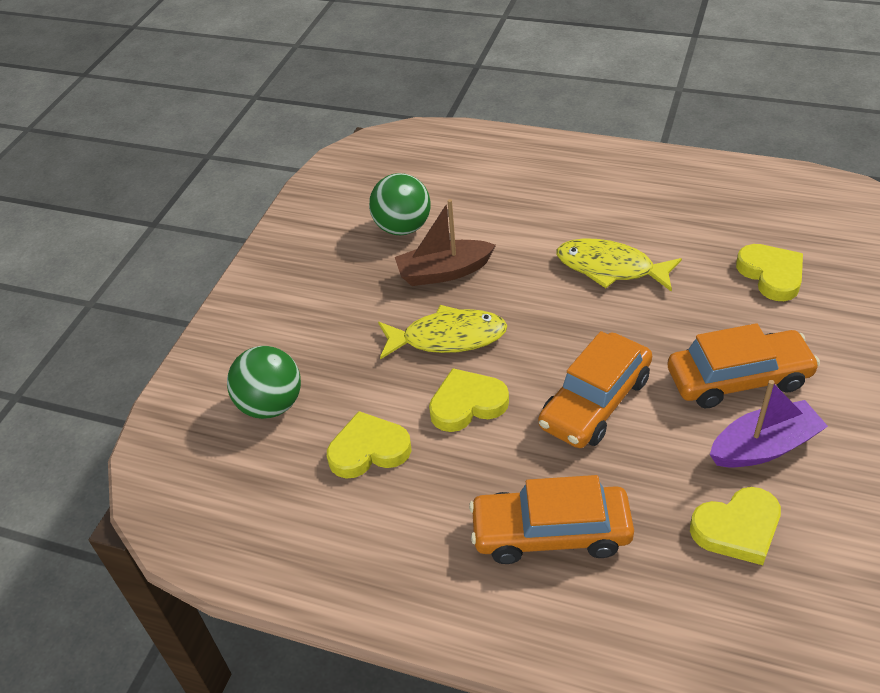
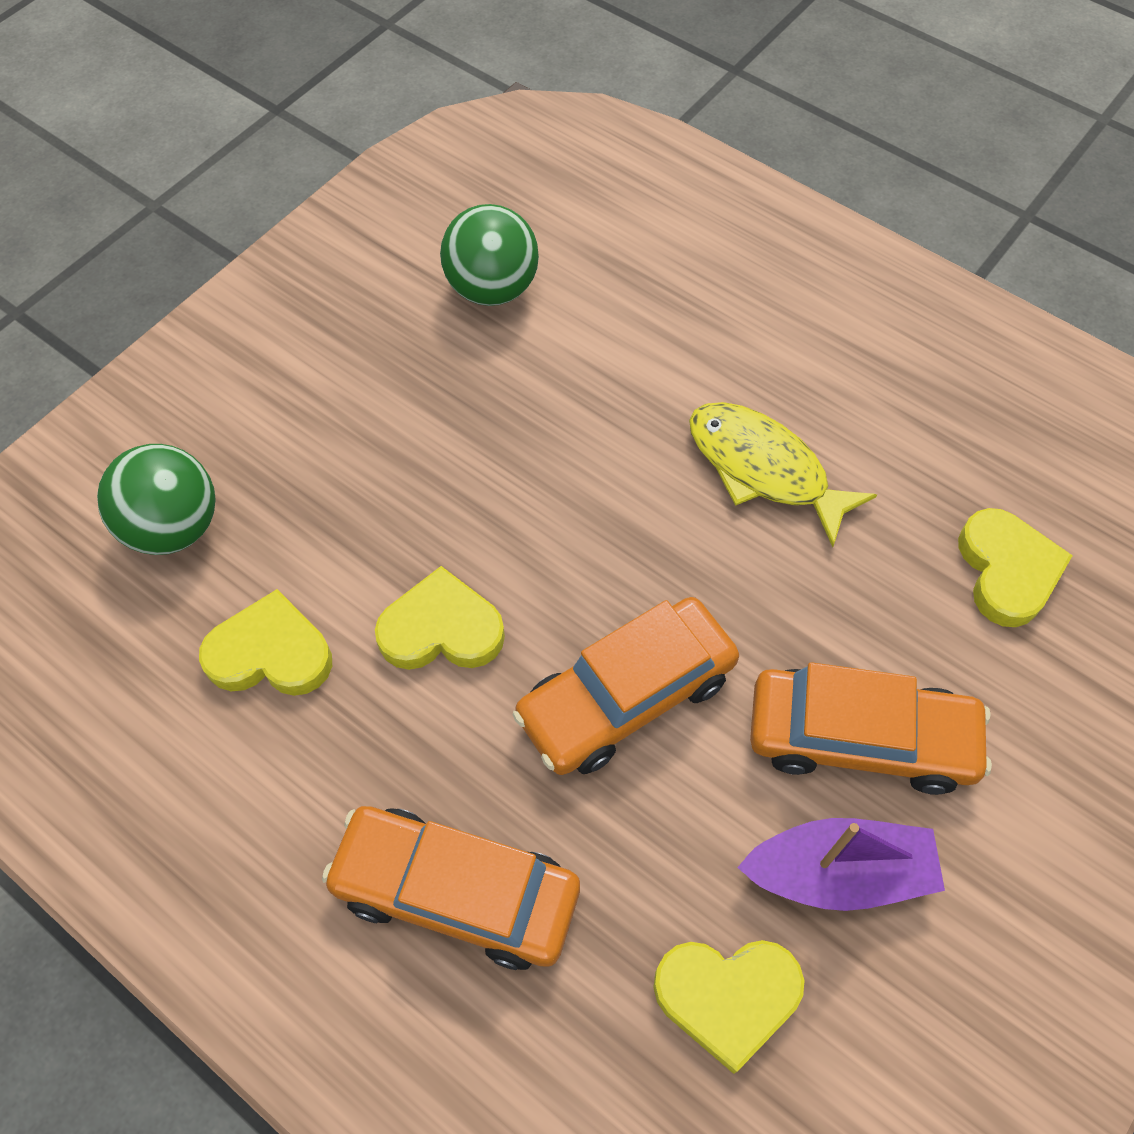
camera: 15 degrees right, 15 degrees up
yellow fish [378,305,507,359] -> none
brown boat [395,199,496,286] -> none

